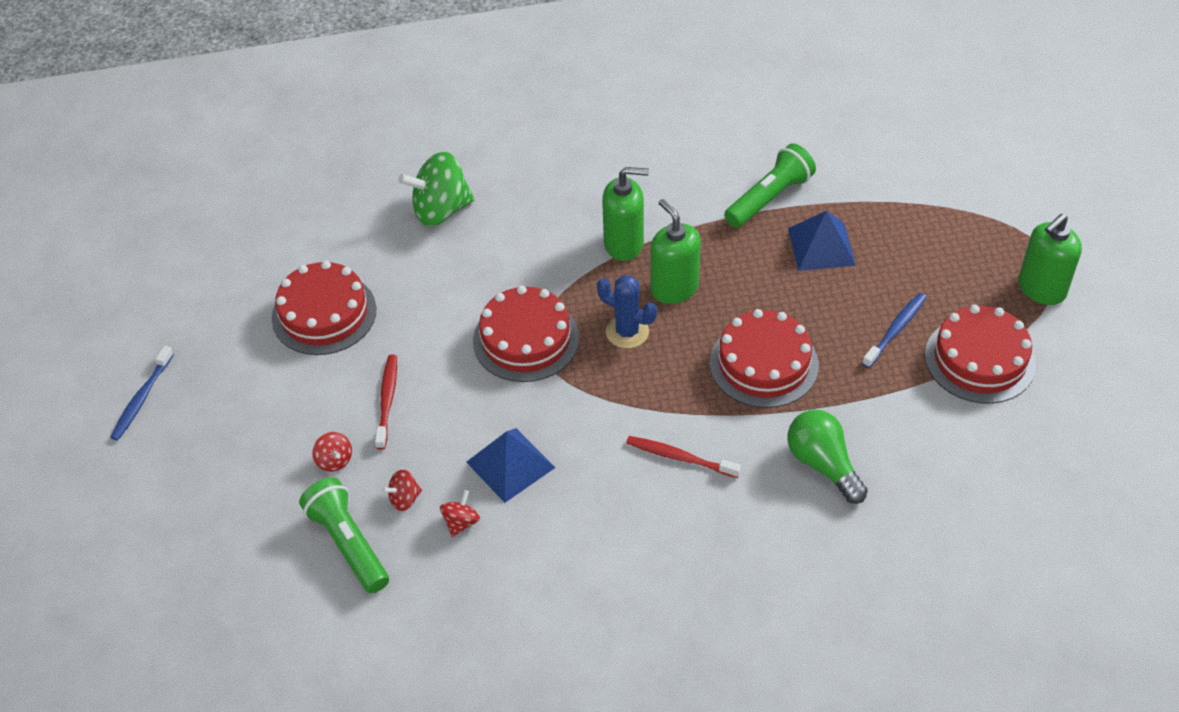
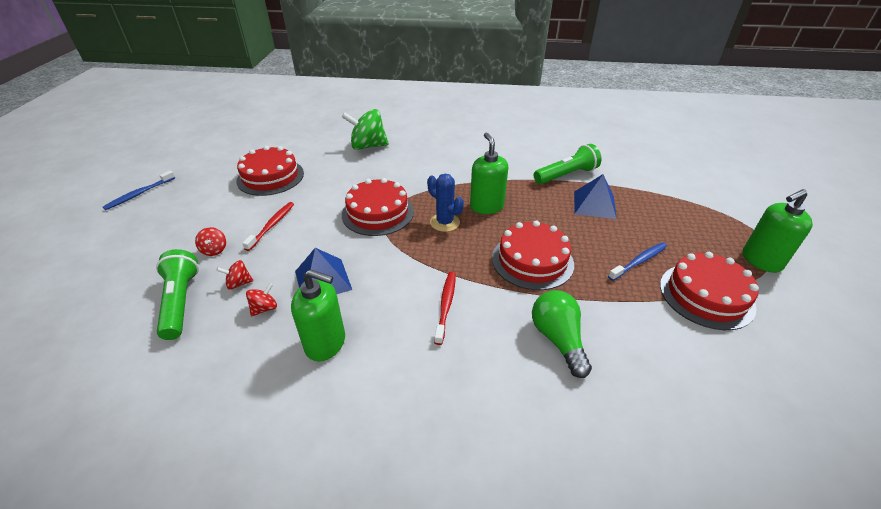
camera: 15 degrees right, 10 degrees down
green soap dispenser [602,167,649,261] -> green soap dispenser moved to [291,269,345,361]
red toothbrush [626,436,741,478] -> red toothbrush turned 60 degrees clockwise [434,272,456,345]

